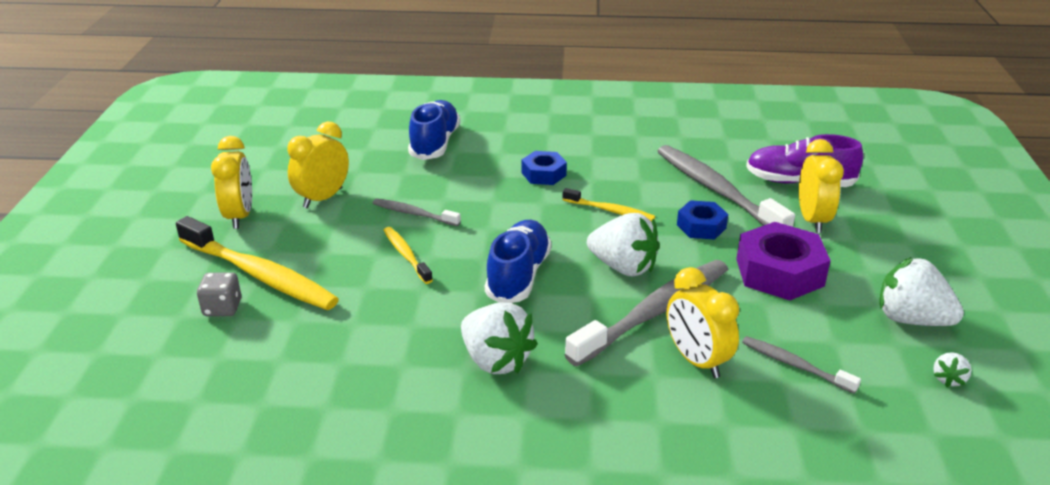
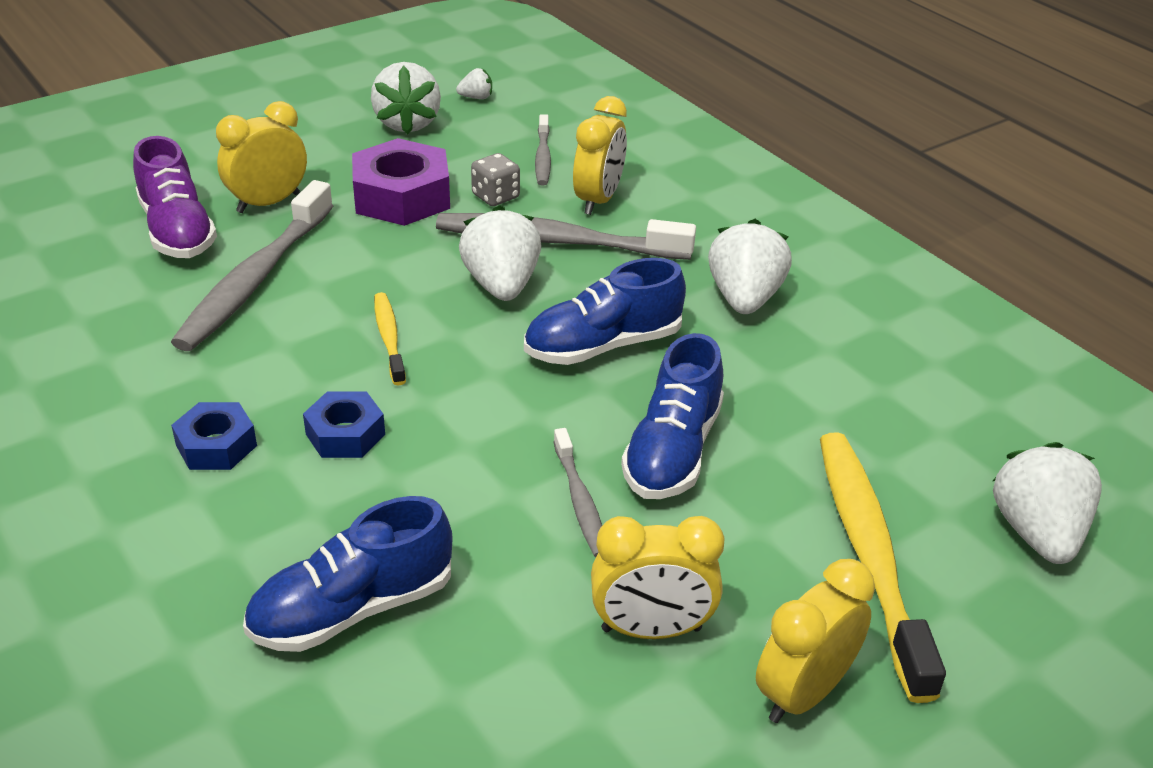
camera: 130 degrees left, 5 degrees up
grey dice [197,272,241,316] -> grey dice moved to [471,153,520,206]
yellow toothbrush [384,227,433,284] -> blue shoe [621,333,724,499]
blue nut [677,200,728,239] -> blue nut moved to [171,402,257,470]
none -> white strawberry [993,442,1102,564]

